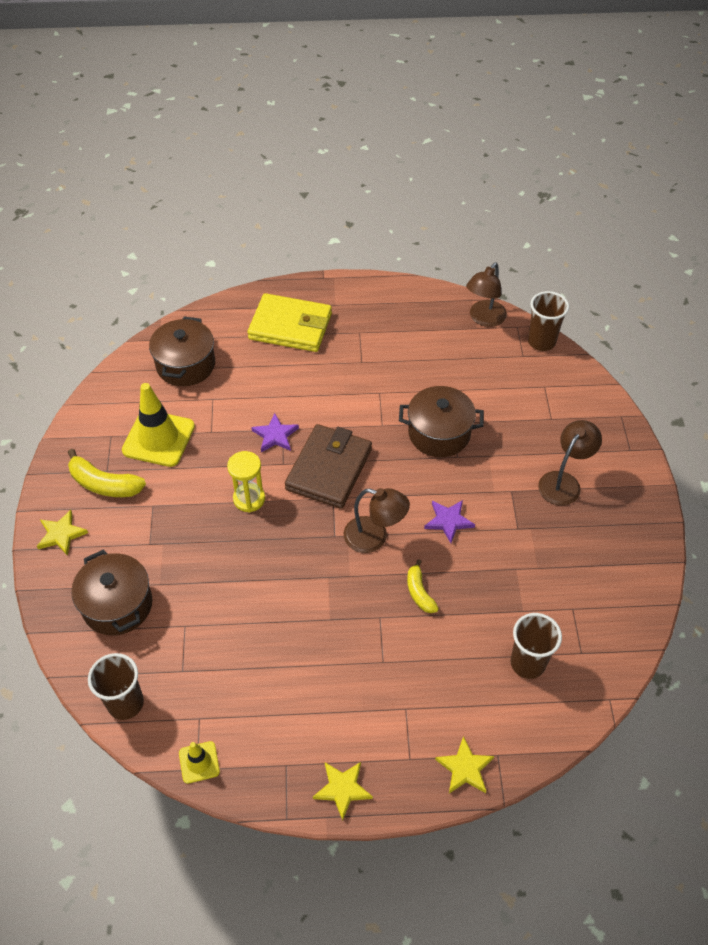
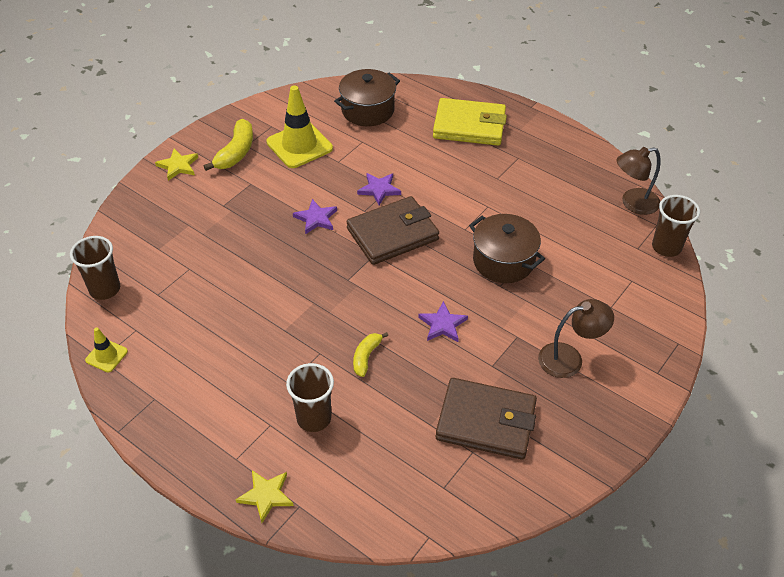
camera: 40 degrees right, 5 degrees down
yellow banana [68,449,146,497] -> yellow banana turned 135 degrees counterclockwise [204,119,253,171]
brown pot [71,549,152,636] -> none
yellow hourglass [227,451,265,513] -> purple star [293,199,337,234]
yellow wallet [247,293,332,352] -> yellow wallet turned 45 degrees counterclockwise [433,98,507,146]
yellow star [313,762,373,820] -> none
brown lamp [344,488,410,553] -> none
brown cup [511,613,562,679] -> brown cup moved to [286,363,334,432]
none -> brown wallet [436,378,537,460]

